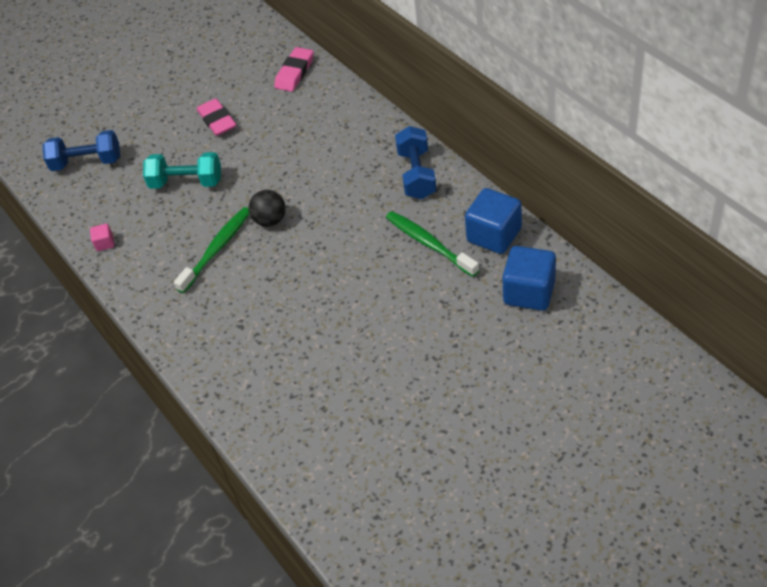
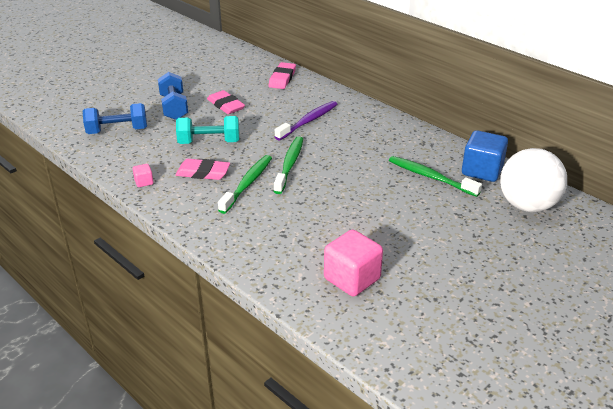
camera: 15 degrees left, 15 degrees down
black ball [249,190,286,227] -> green toothbrush [273,136,303,194]
blue dumbbell [395,126,437,199] -> blue dumbbell moved to [158,72,188,120]
blue cube [502,246,556,311] -> white ball [500,148,567,212]
none -> pink eraser [176,159,230,180]
none -> purple toothbrush [275,101,337,140]
none -> pink cube [324,229,383,297]

